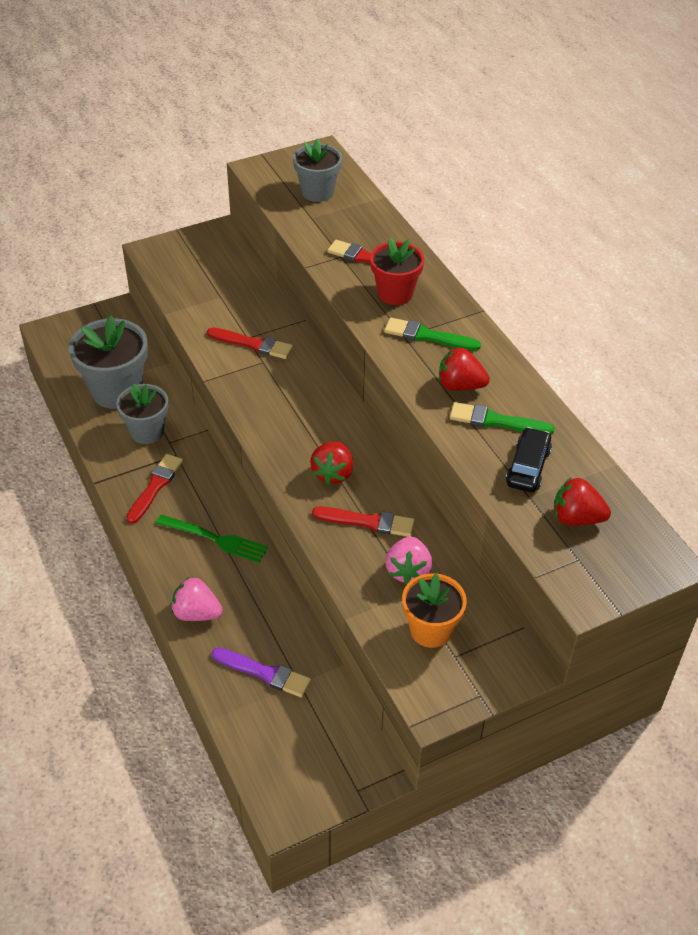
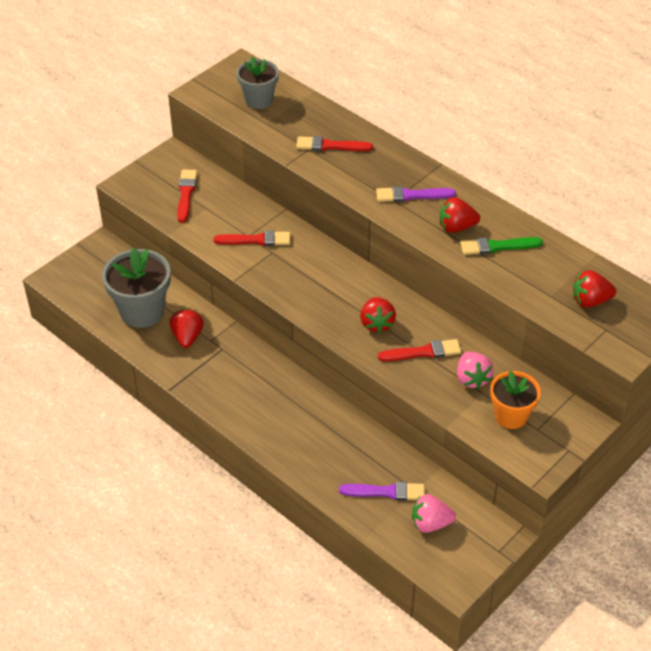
camera: 20 degrees left, 0 degrees up
grey flower pot [116,384,168,444] -> red strawberry [170,309,204,348]
red brush [126,454,183,524] -> red brush moved to [177,170,197,223]
green fork [156,515,268,563] -> none
pink strawberry [171,577,223,621] -> pink strawberry moved to [412,494,456,533]
red flower pot [370,238,424,305] -> none
green brush [384,318,481,351] -> purple brush [376,186,456,202]
black car [506,427,552,492] -> none

